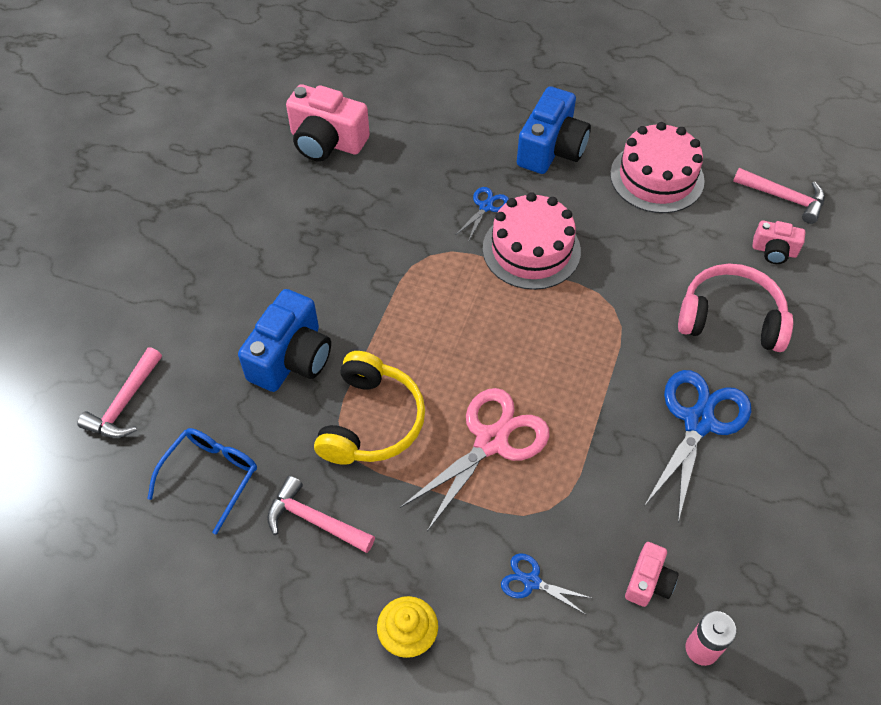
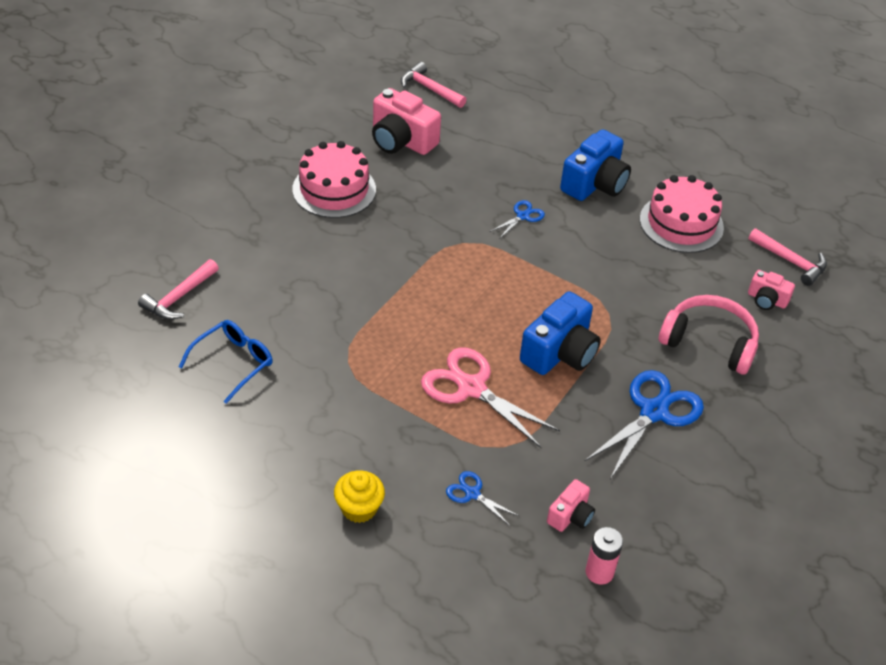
camera: 10 degrees right, 10 degrees down
blue camera [238,289,331,392] -> blue camera moved to [520,291,601,375]
pink hammer [267,476,375,553] -> pink hammer moved to [401,62,467,108]
yellow headphones [314,351,425,465] -> none
pink scissors [400,388,550,531] -> pink scissors turned 105 degrees counterclockwise [421,347,560,448]
pink cake [483,192,581,290] -> pink cake moved to [292,141,376,218]

